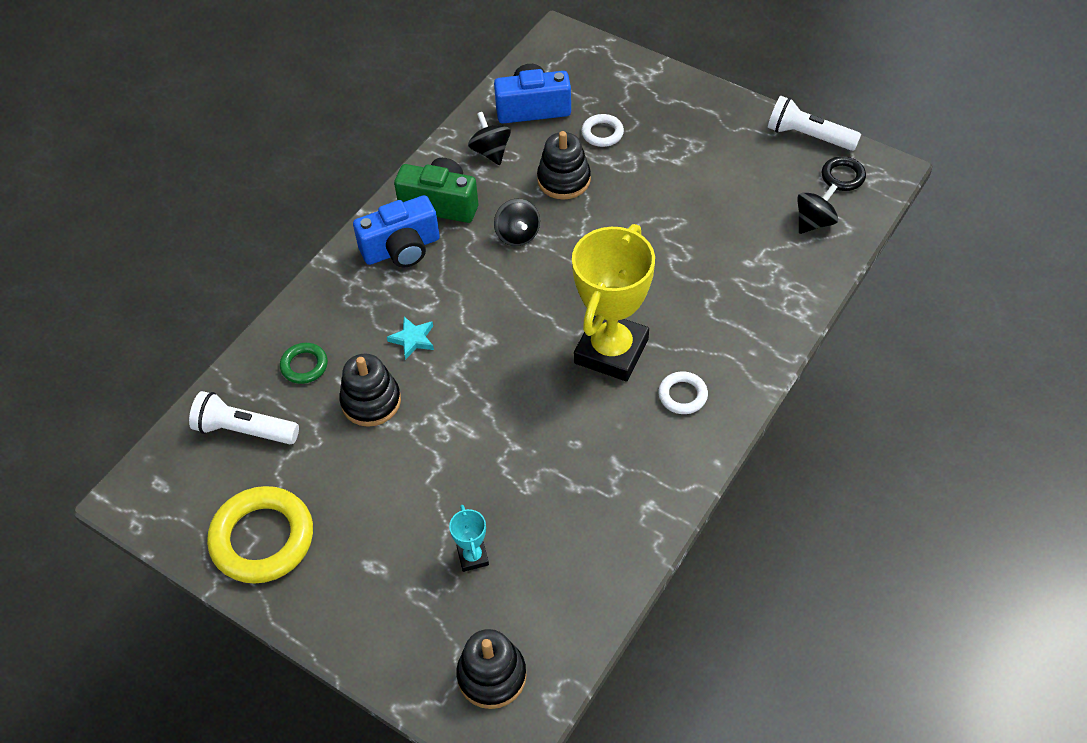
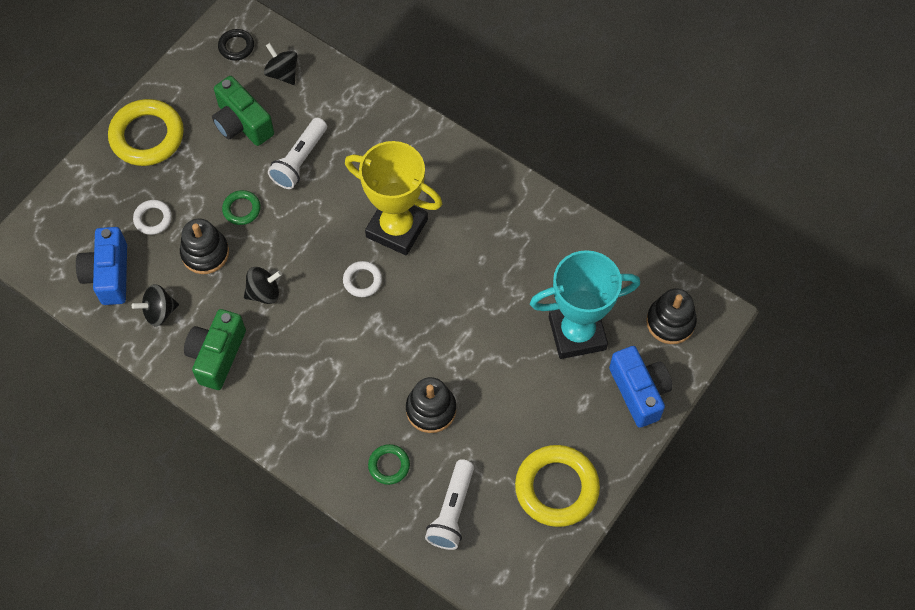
camera: 90 degrees left, 10 degrees up
blue camera [353,195,440,268] -> blue camera moved to [609,346,673,428]
turquoise star [387,317,434,360] -> none
turquoise trophy [449,505,489,572] -> turquoise trophy [530,250,640,359], size x2.39
white ring [658,371,708,414] -> white ring moved to [343,261,382,297]
white flashlight [768,95,861,151] -> white flashlight moved to [268,118,327,189]
none -> yellow ring [108,99,184,166]
none -> green camera [212,76,274,146]
none -> green ring [222,190,261,225]

